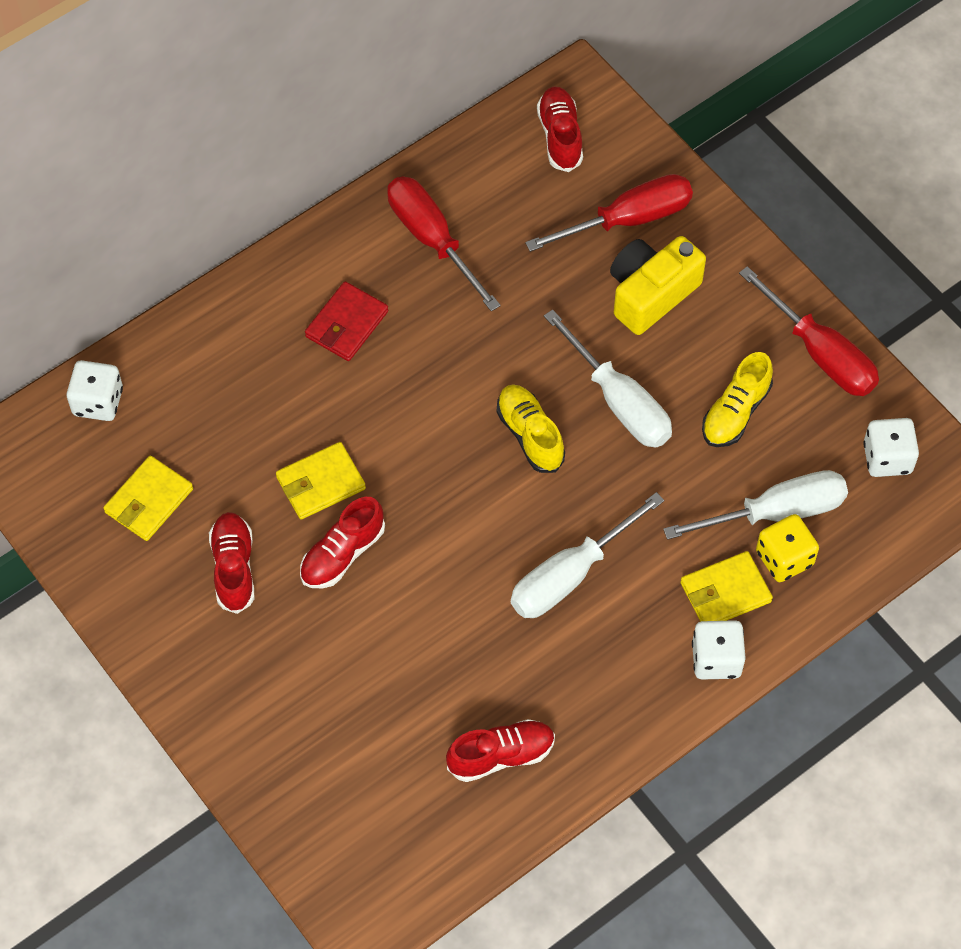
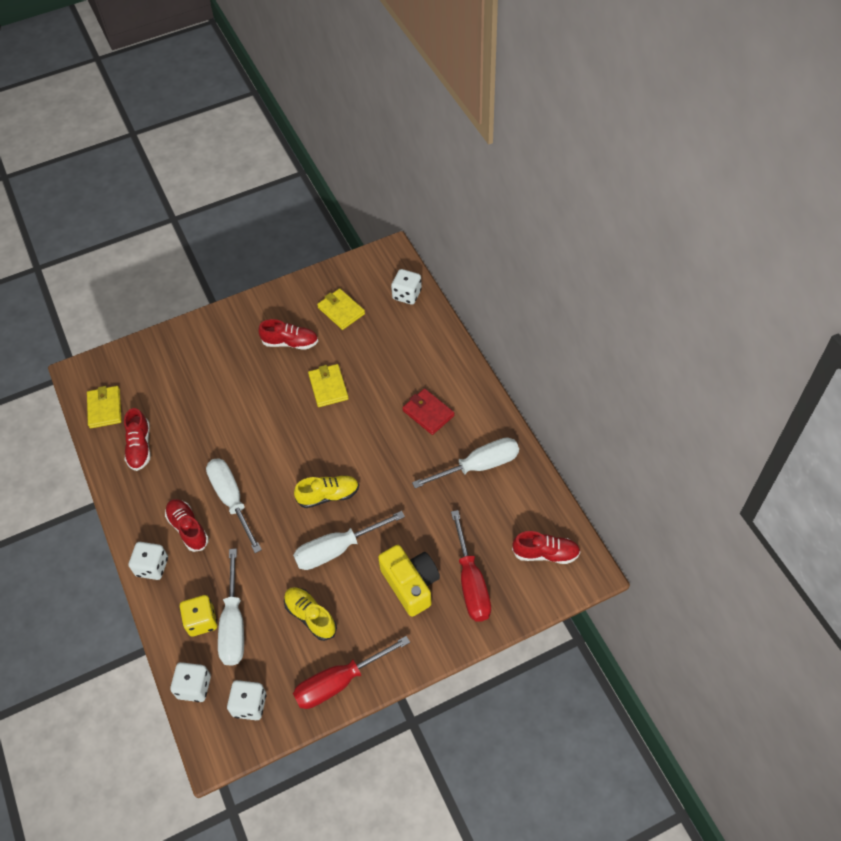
camera: 105 degrees right, 5 degrees down
red shoe [300,497,385,588] -> red shoe moved to [165,499,209,552]
red screwdriver [387,177,501,311] -> white screwdriver [412,438,519,488]
yellow wallet [680,551,773,622] -> yellow wallet moved to [87,386,122,428]
none -> white dice [170,662,211,702]

